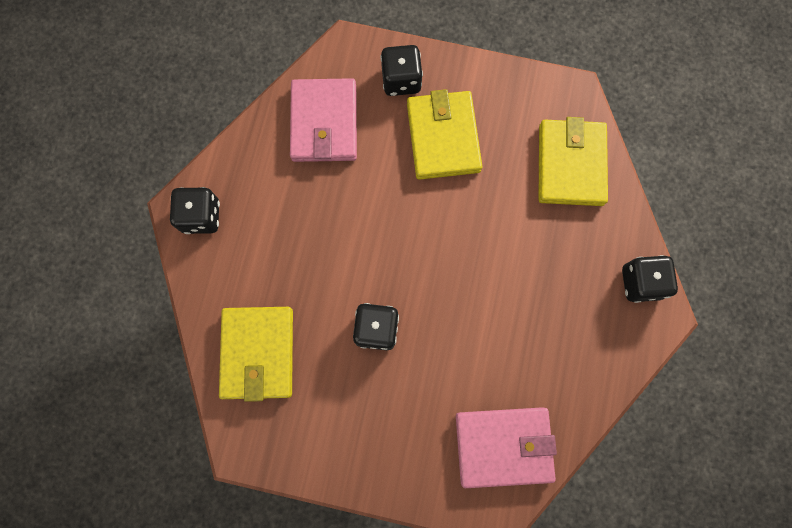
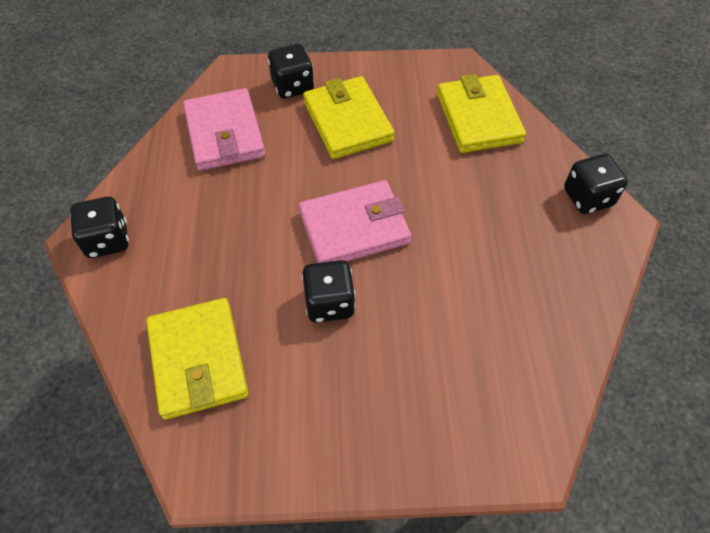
camera: 15 degrees left, 20 degrees down
pink wallet [456,407,557,488] -> pink wallet moved to [299,180,411,263]

